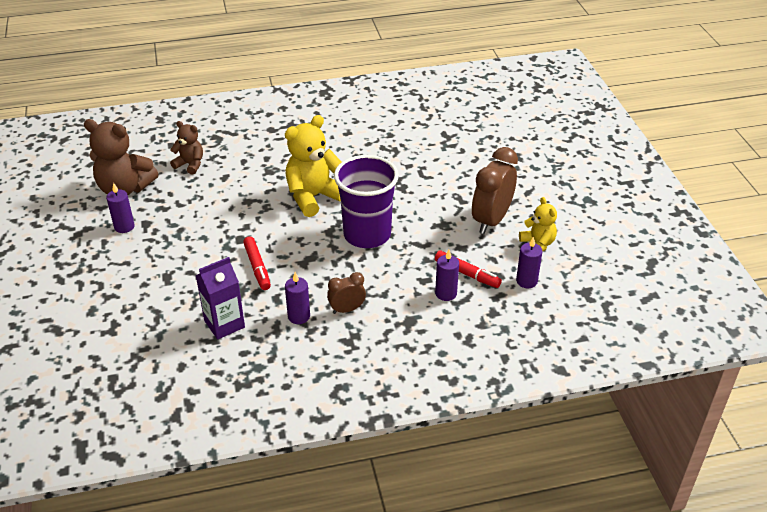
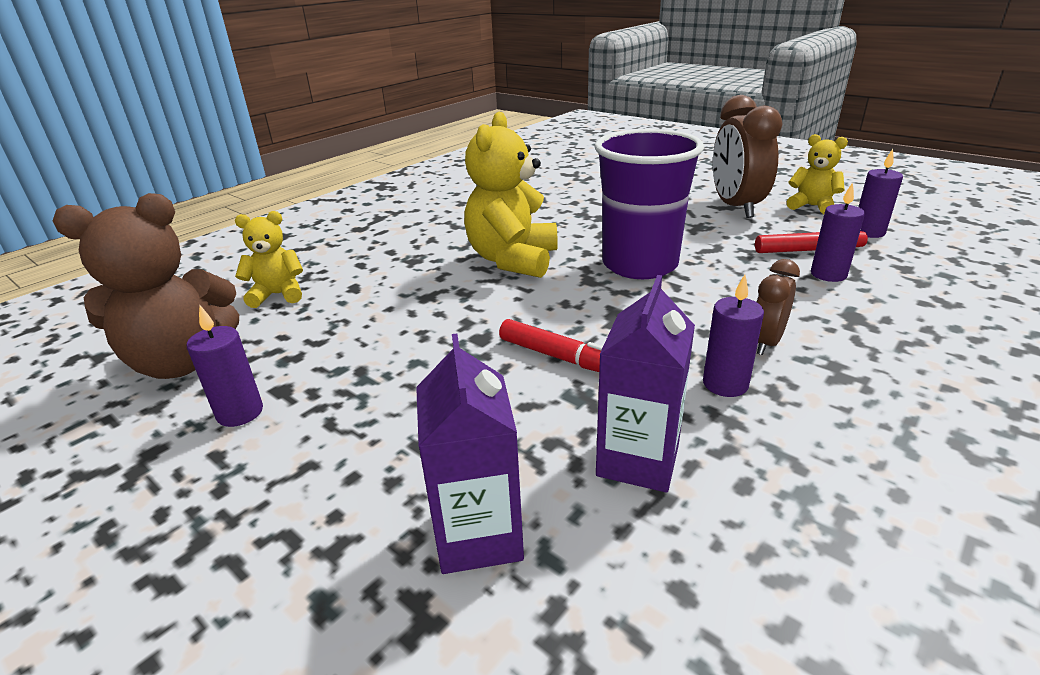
camera: 35 degrees left, 10 degrees down
brown teddy bear [170,121,203,175] -> yellow teddy bear [235,211,303,308]
none -> purple carton [416,333,524,574]

